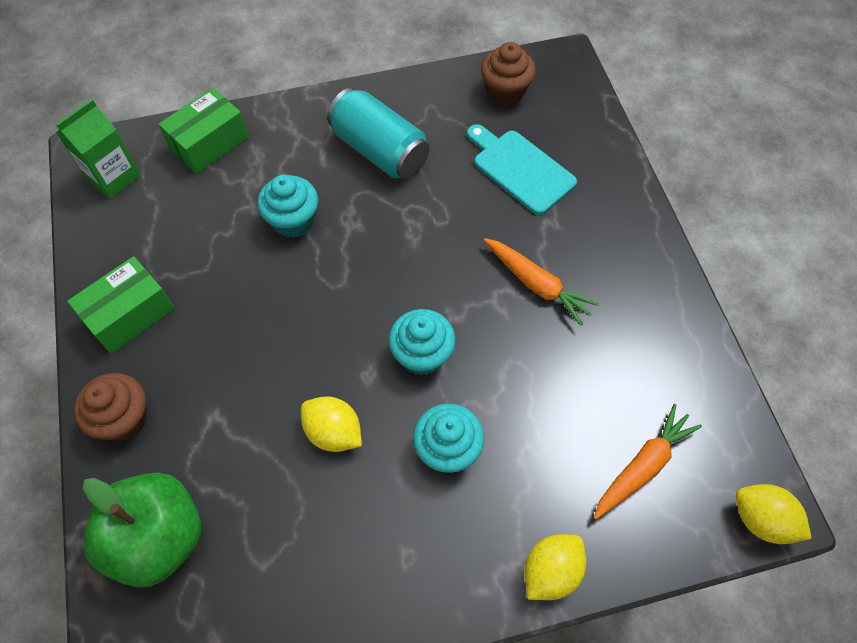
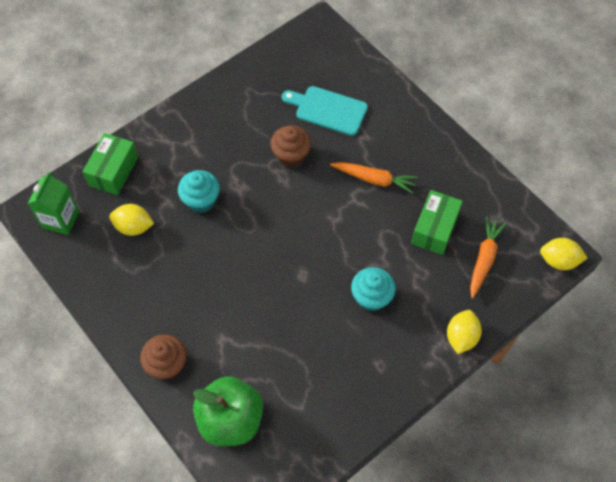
camera: 25 degrees left, 0 degrees up
green box [67,256,175,354] -> green box moved to [411,190,463,255]
yellow lemon [301,396,362,452] -> yellow lemon moved to [109,204,154,236]
turquoise can [327,88,429,179] -> none
turquoise cupcake [389,309,456,375] -> none
brown cupcake [481,42,536,106] -> brown cupcake moved to [270,125,311,168]

